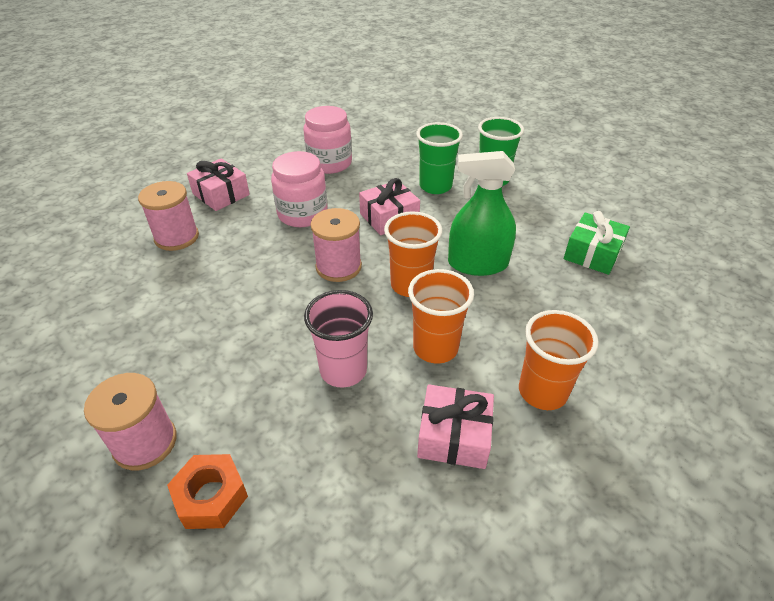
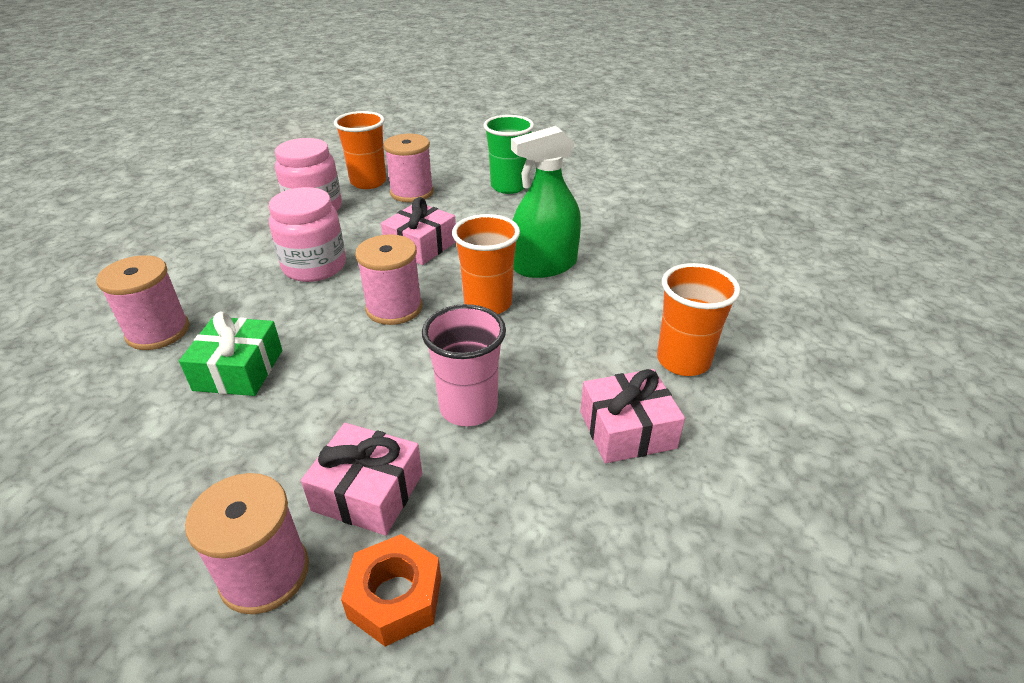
camera: 25 degrees left, 5 degrees down
pink gift [187,158,250,211] -> pink gift moved to [301,423,423,535]
orange cup [408,269,474,364] -> orange cup moved to [334,111,386,189]
green cup [416,122,463,194] -> none
green gift [564,211,630,275] -> green gift moved to [179,312,282,396]
none -> pink spool [384,134,434,202]

